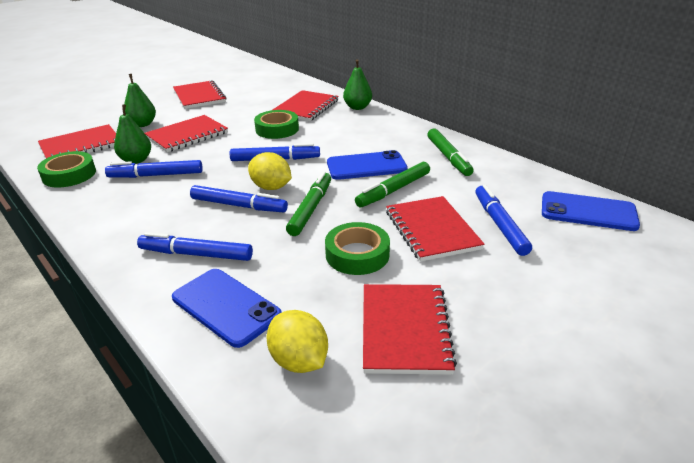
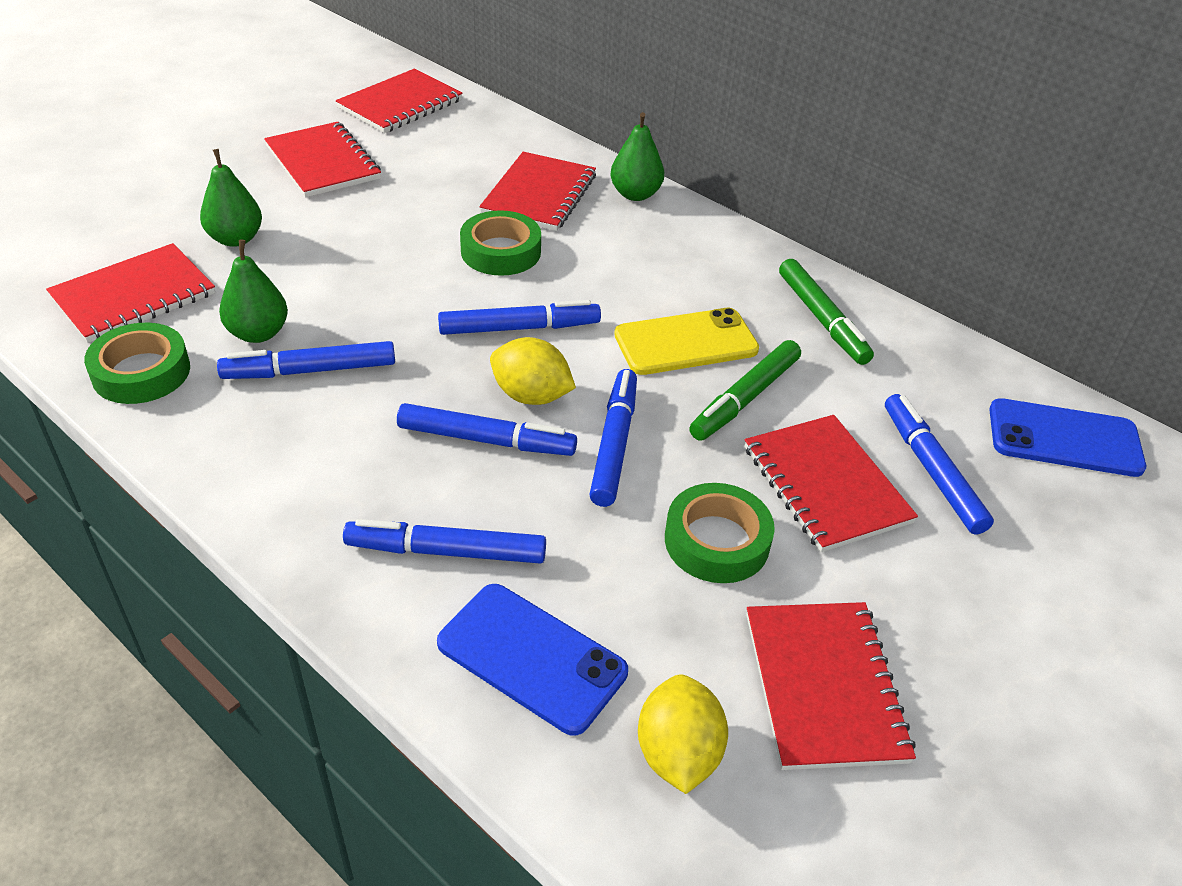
camera: 10 degrees left, 10 degrees up
red notebook [145,115,228,152] -> red notebook moved to [336,69,463,133]
yellow lemon [266,310,328,373] -> yellow lemon turned 45 degrees clockwise [638,674,728,794]
green marker [286,172,331,236] -> blue marker [589,369,637,507]
blue phone [327,150,408,180] -> yellow phone [614,308,759,375]

